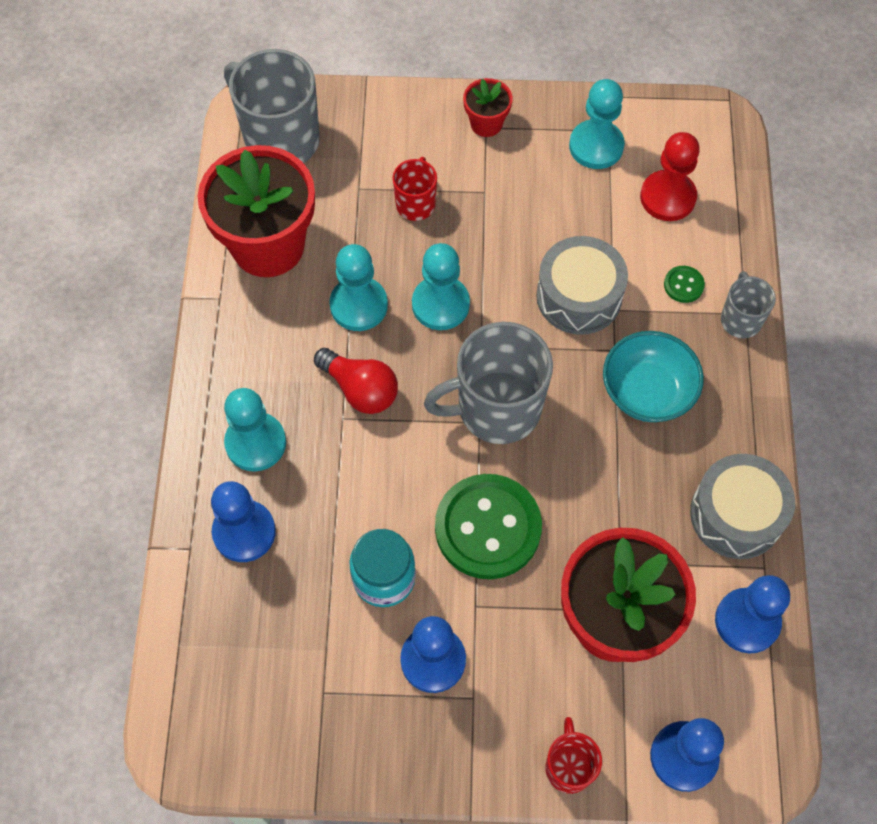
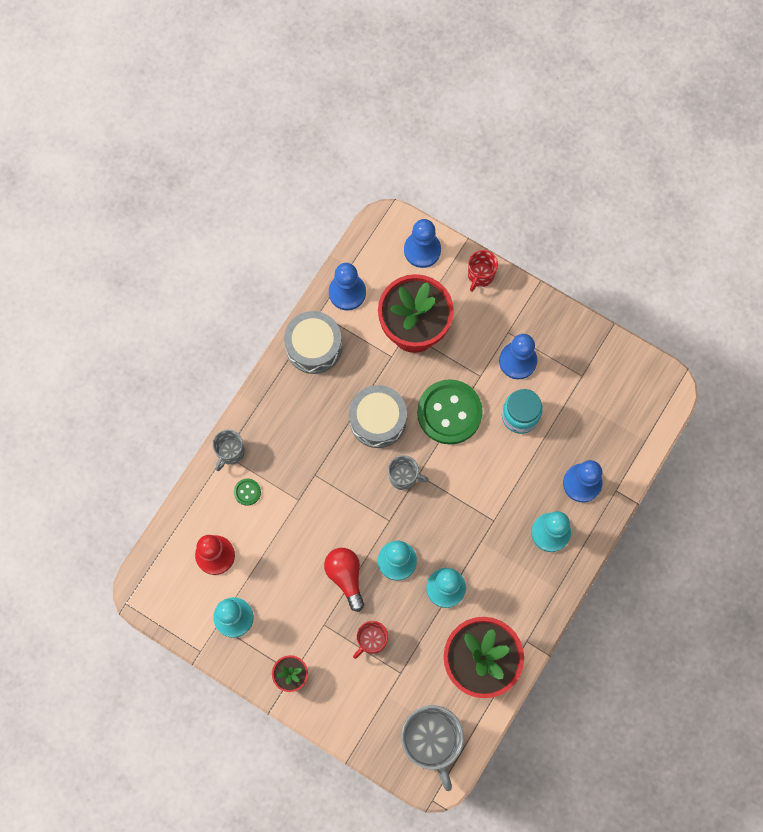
camera: 150 degrees left, 10 degrees up
red light bulb [314,348,398,414] -> red light bulb moved to [324,548,364,612]
grey mug [424,322,553,444] -> grey mug [388,455,429,490], size x0.52
grey drum [536,236,628,335] -> grey drum moved to [349,385,407,448]
turquoise bowl [603,331,704,422] -> none

